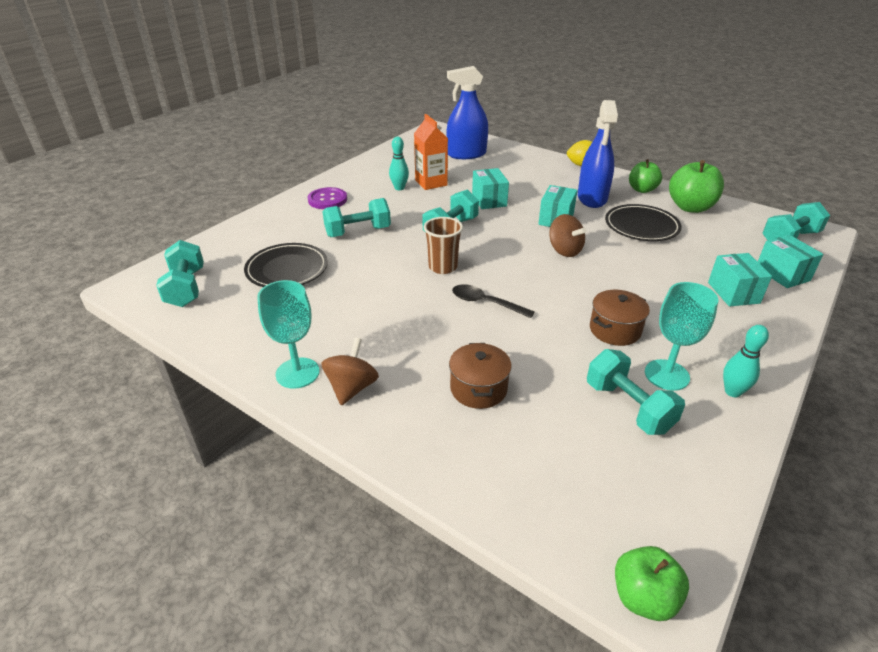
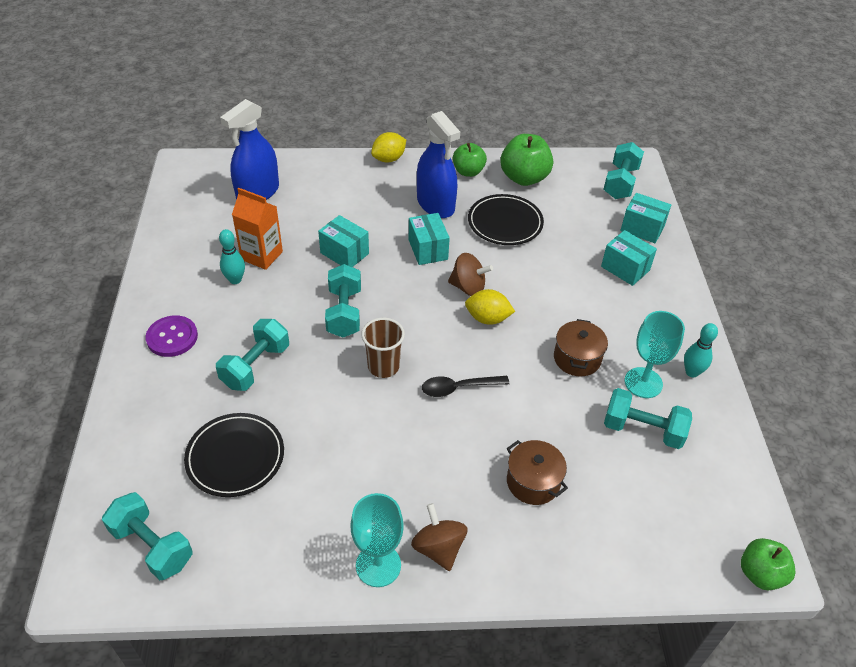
camera: 40 degrees left, 10 degrees up
none -> yellow lemon [465,289,515,325]

